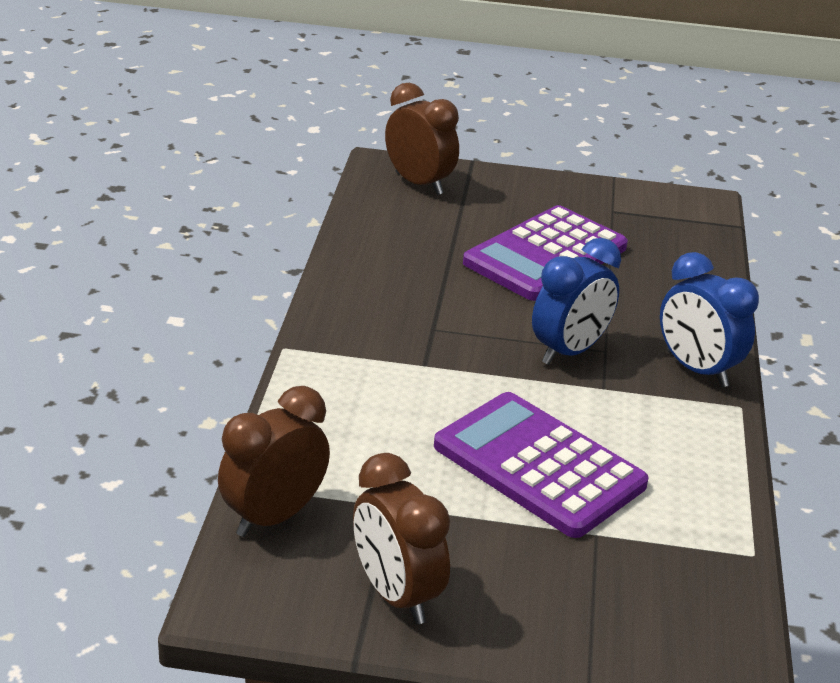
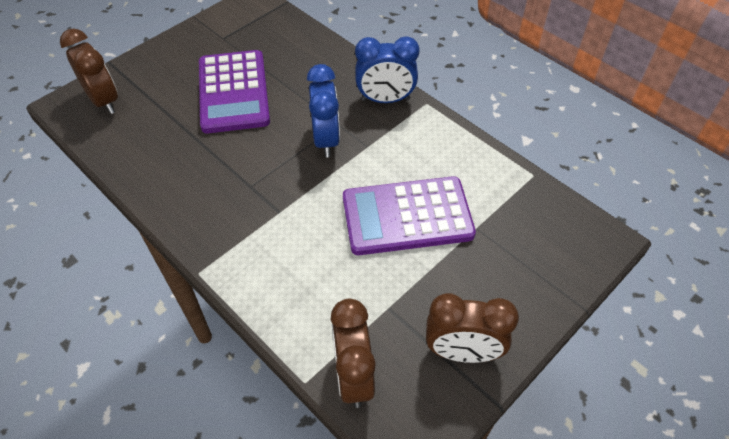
camera: 50 degrees left, 20 degrees up
brown clock [385,83,459,195] -> brown clock turned 60 degrees clockwise [60,28,118,114]

